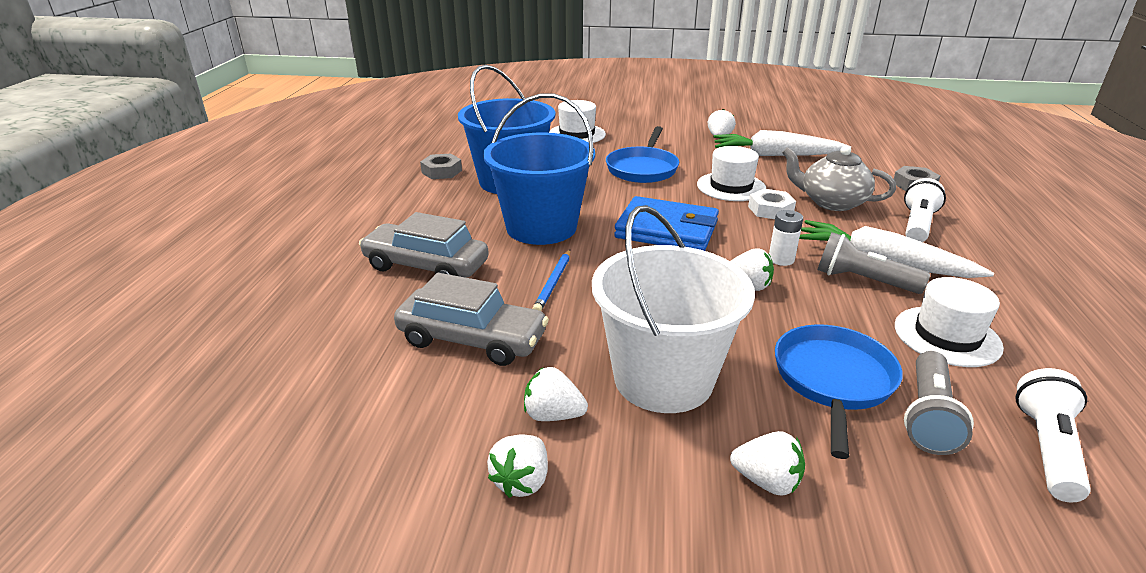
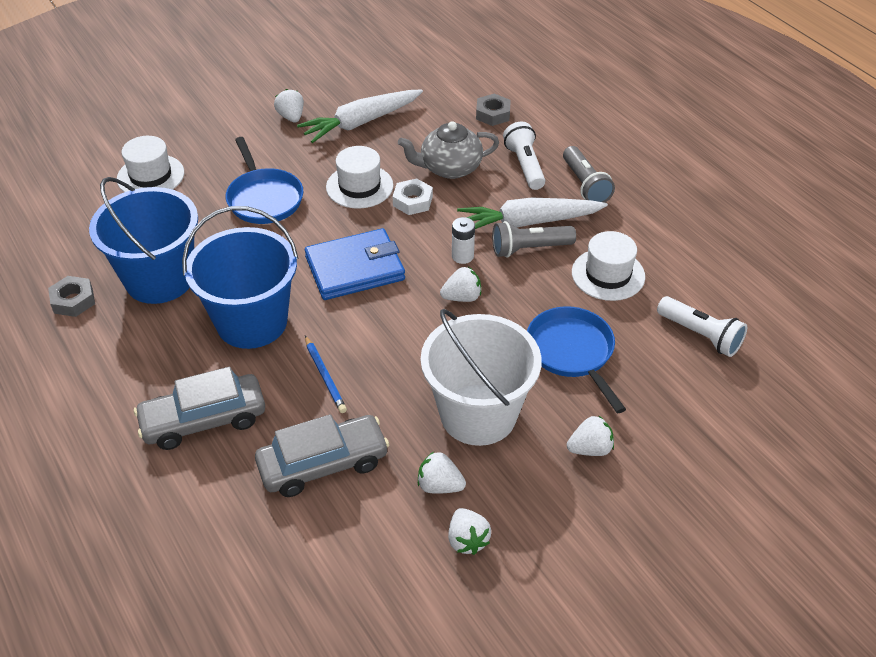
camera: 40 degrees left, 15 degrees up
white strawberry [524,367,588,421] -> white strawberry turned 45 degrees clockwise [418,452,466,494]
grey flashlight [904,351,974,455] -> grey flashlight moved to [563,146,615,203]
white flashlight [1016,368,1091,502] -> white flashlight turned 150 degrees clockwise [657,296,747,357]

